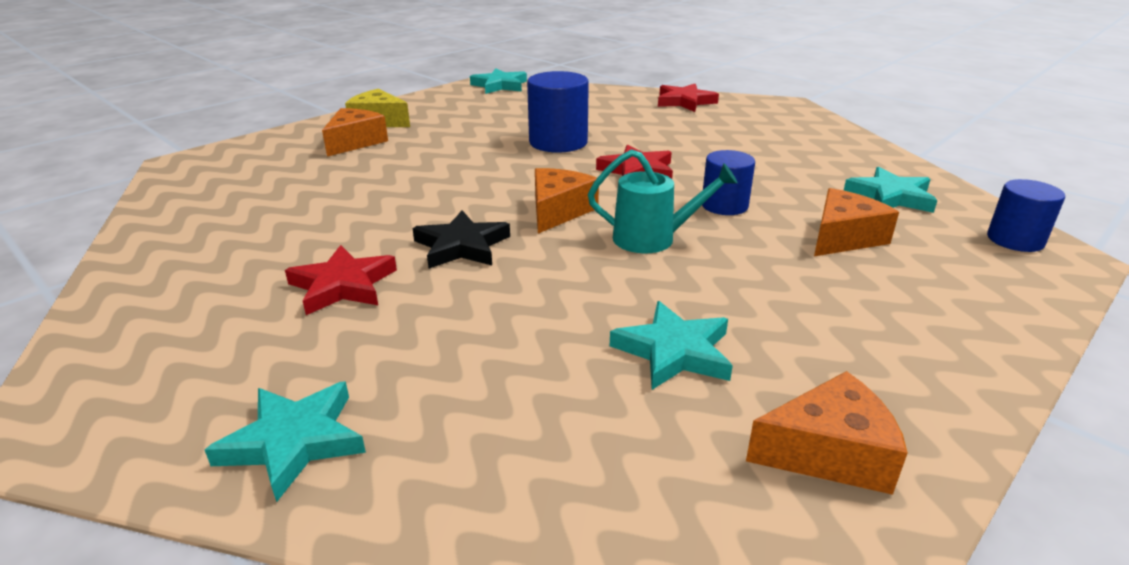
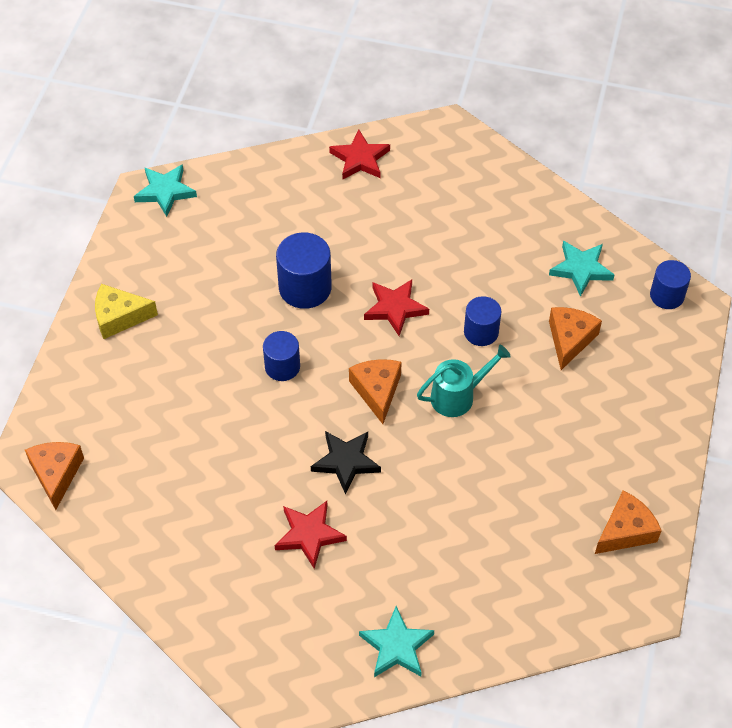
camera: 30 degrees left, 25 degrees up
orange cheese [322,108,388,157] -> orange cheese moved to [25,442,84,510]
turquoise star [610,301,733,390] -> none
none -> blue cylinder [263,331,300,381]

